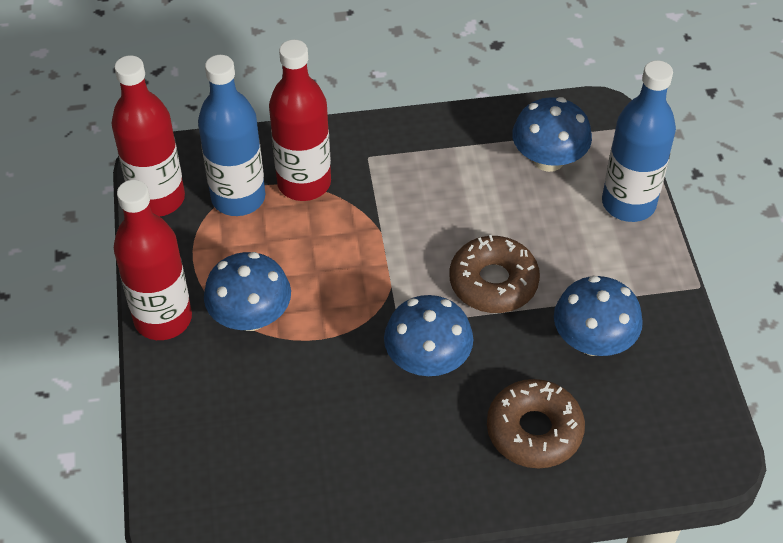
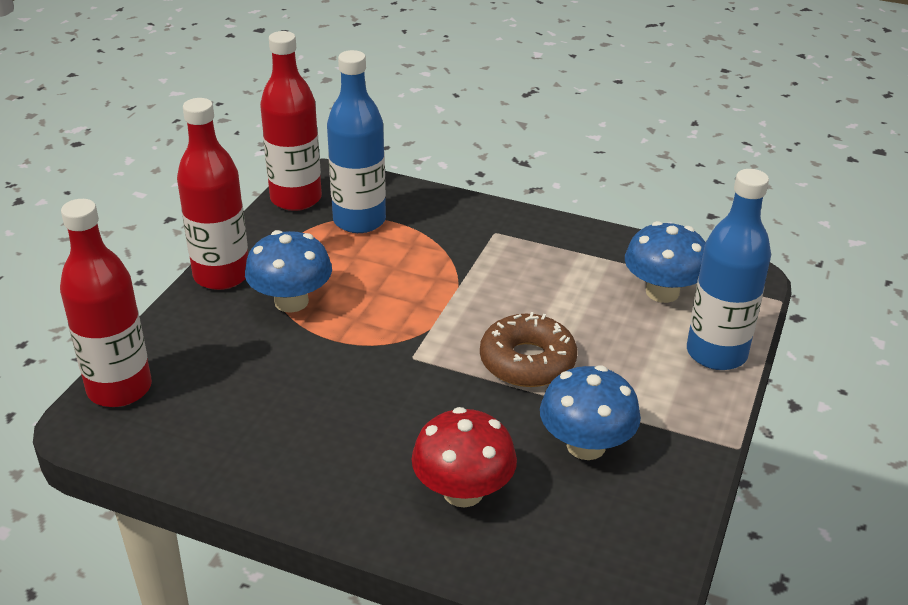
camera: 30 degrees right, 15 degrees down
red bottle [269,40,331,201] -> red bottle moved to [60,199,152,407]
blue mushroom [384,295,473,376] -> none
brown donut [487,379,585,468] -> red mushroom [412,407,517,507]

